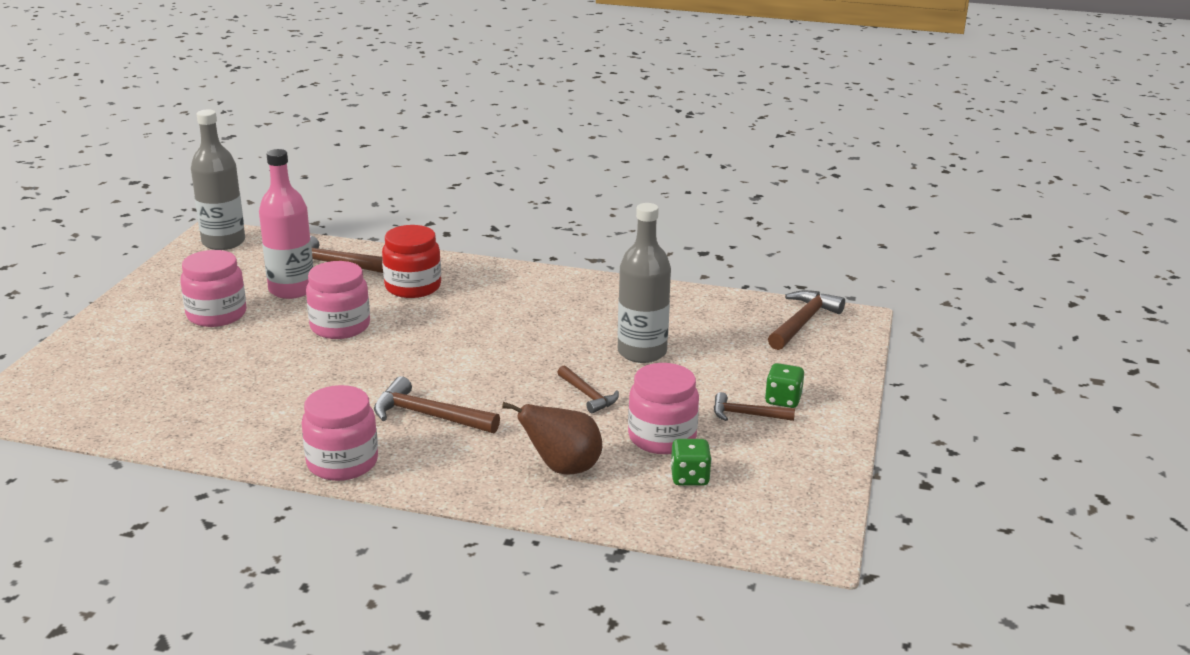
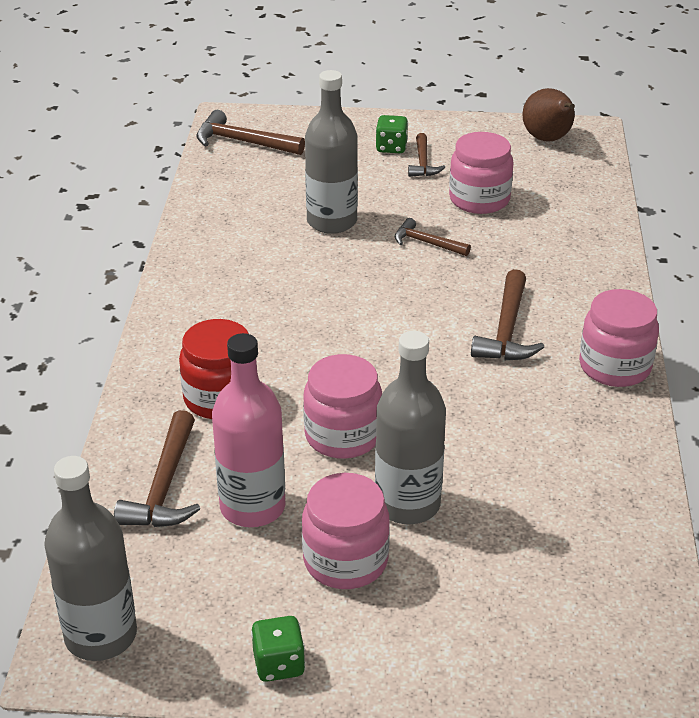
camera: 100 degrees left, 10 degrees up
brown pear [502,402,602,474] -> brown pear moved to [523,88,575,142]
brown hammer [557,365,619,413] -> brown hammer turned 105 degrees counterclockwise [395,218,471,256]
green dice [670,439,712,486] -> green dice moved to [251,616,305,682]
none -> grey bottle [375,331,446,524]

